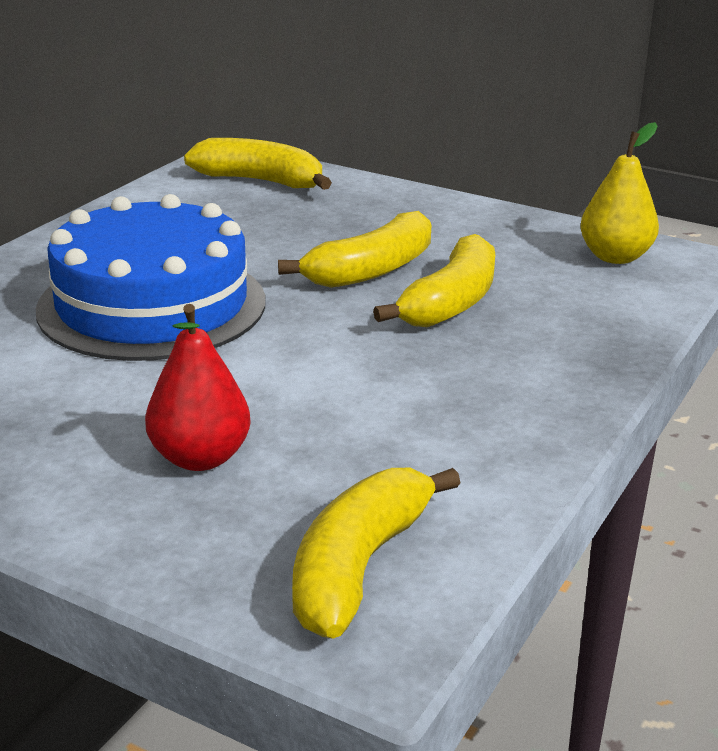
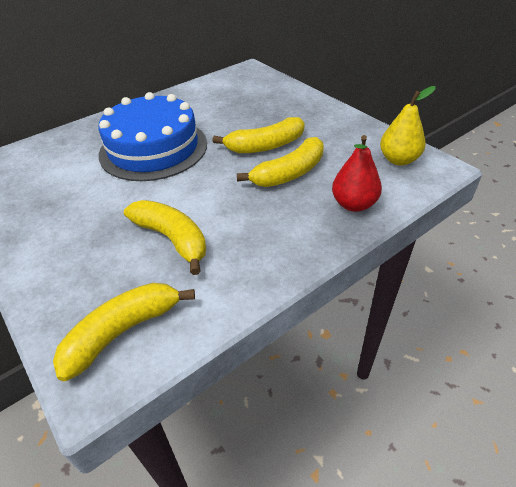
camera: 25 degrees right, 15 degrees up
red pear [145,304,251,471] -> red pear moved to [332,135,382,212]
yellow banana [184,138,332,190] -> yellow banana moved to [124,200,206,275]

